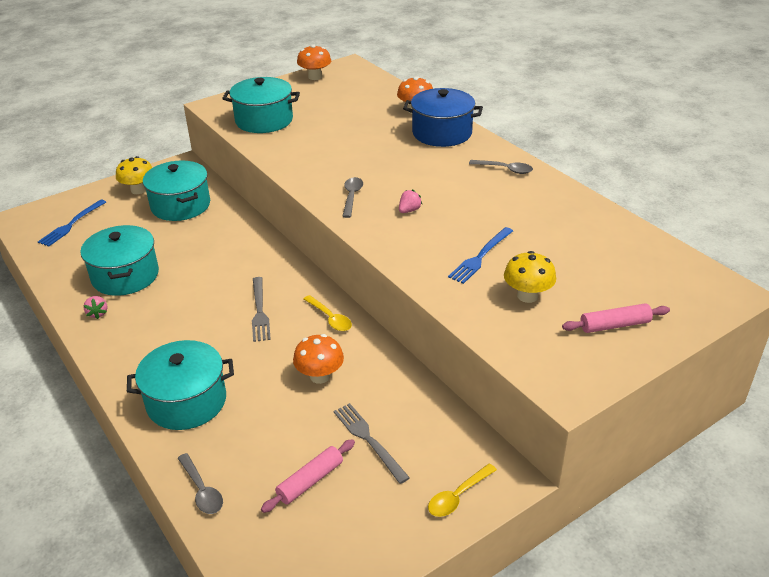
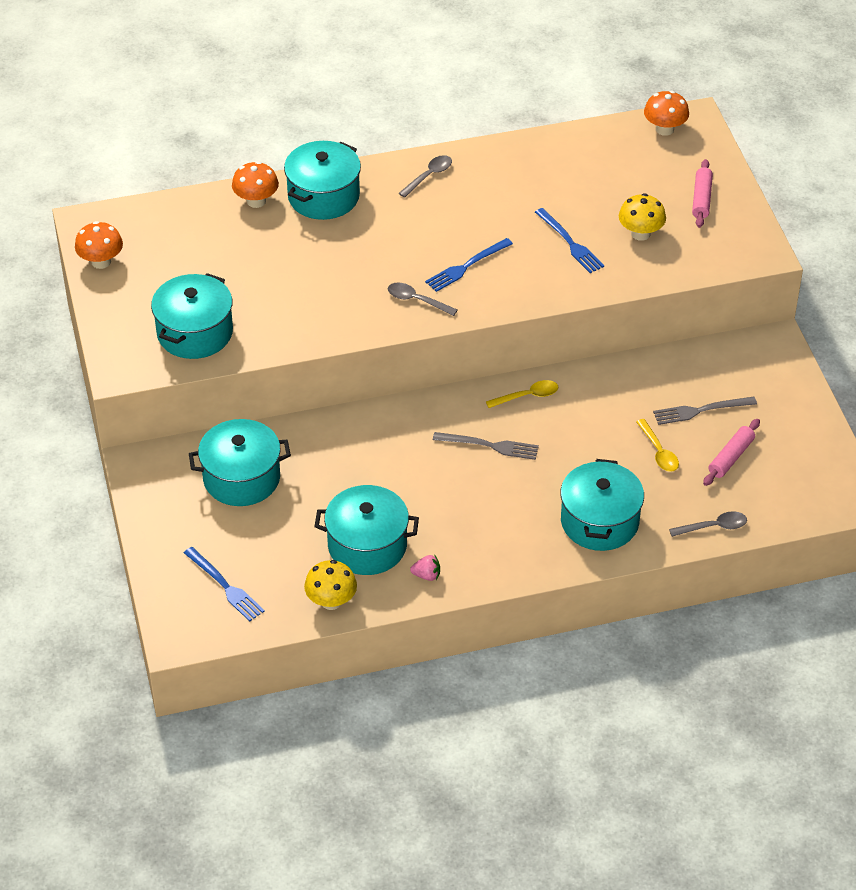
camera: 70 degrees left, 10 degrees up
yellow mushroom [116,156,152,194] -> yellow mushroom moved to [304,560,357,610]
pink rolling pin [261,439,355,513] -> pink rolling pin turned 60 degrees clockwise [703,419,760,486]
orange mushroom [293,334,344,384] -> orange mushroom moved to [644,91,689,136]
pink strawberry [399,189,423,213] -> blue fork [425,238,513,292]
blue pot [403,88,483,147] -> turquoise pot [284,141,361,220]
yellow spoon [428,463,497,517] -> yellow spoon moved to [636,419,679,472]

